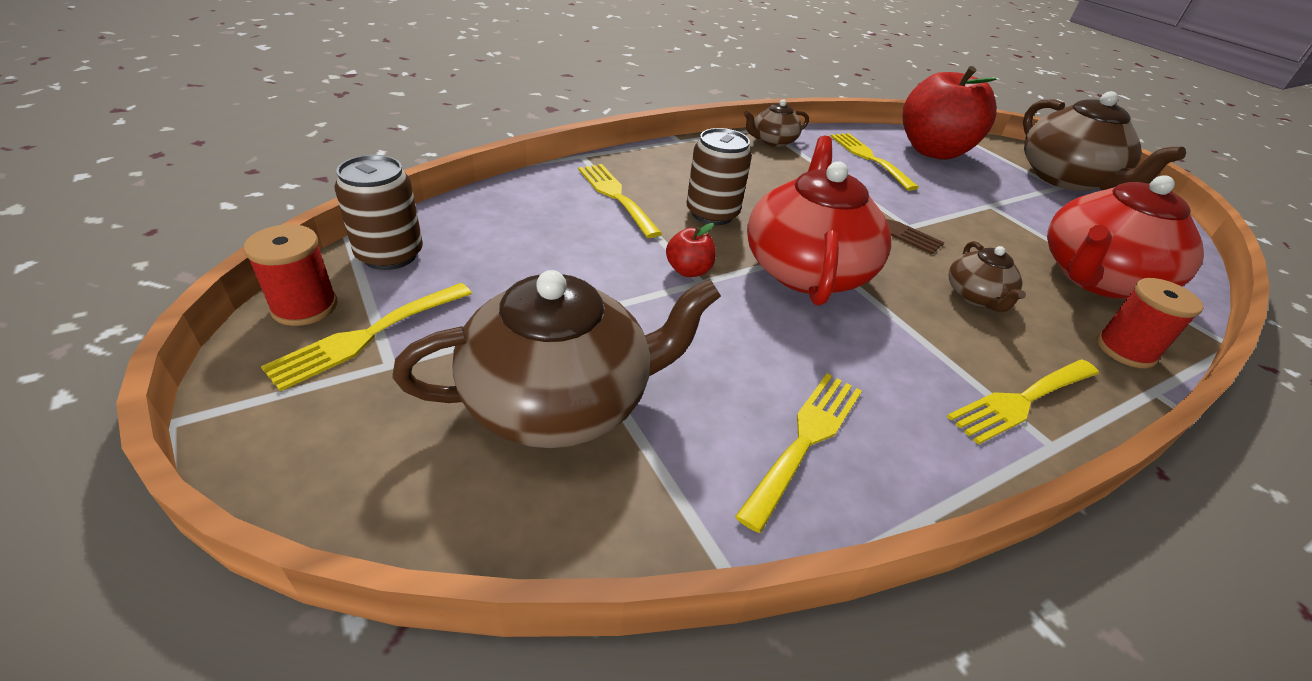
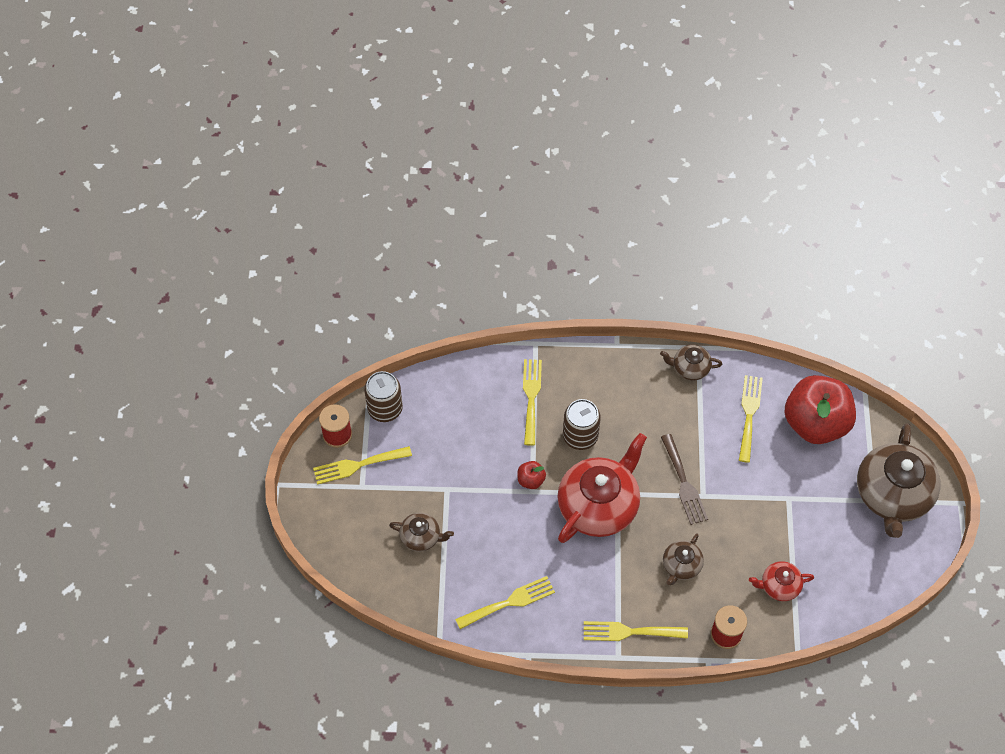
camera: 35 degrees right, 20 degrees up
brown teapot [393,270,721,448] -> brown teapot [389,513,454,552], size x0.49
red teapot [1047,175,1204,299] -> red teapot [749,561,814,601], size x0.49

